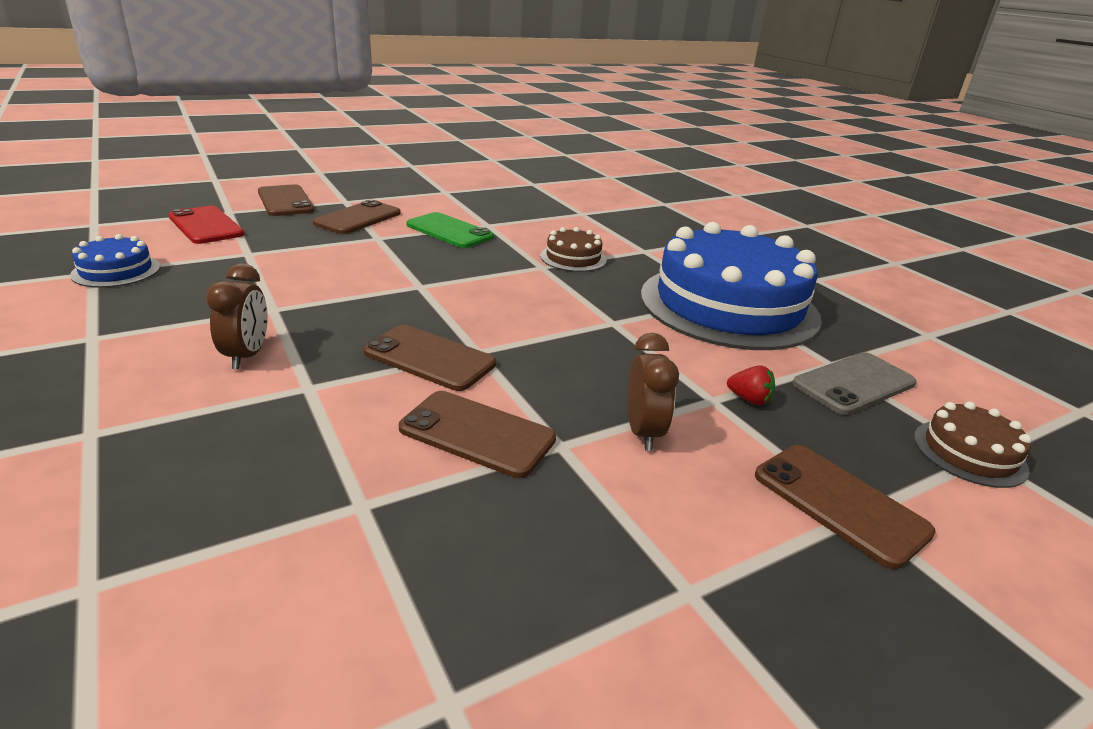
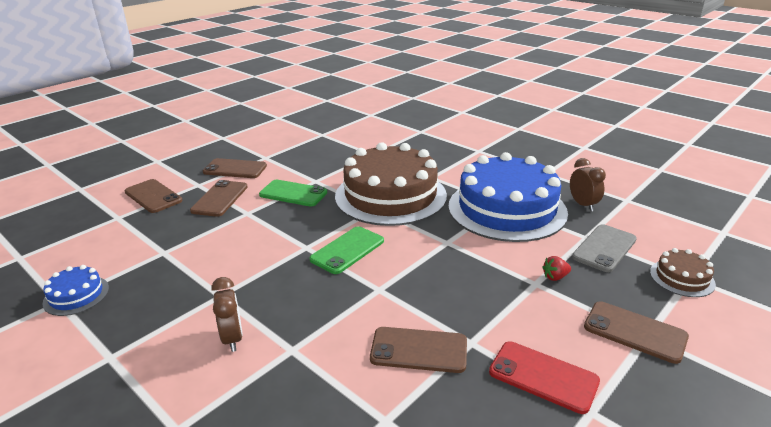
camera: 15 degrees left, 0 degrees up
red phone [169,206,244,244] -> red phone moved to [489,341,600,414]
brown phone [363,325,496,391] -> brown phone moved to [203,158,267,178]
brown cake [540,227,606,272] -> brown cake [335,142,447,226], size x2.38
brown clock [627,333,679,451] -> brown clock moved to [570,158,606,211]
red strawberry [727,365,775,405] -> red strawberry turned 150 degrees clockwise [542,256,571,281]
none -> green phone [309,226,384,274]

